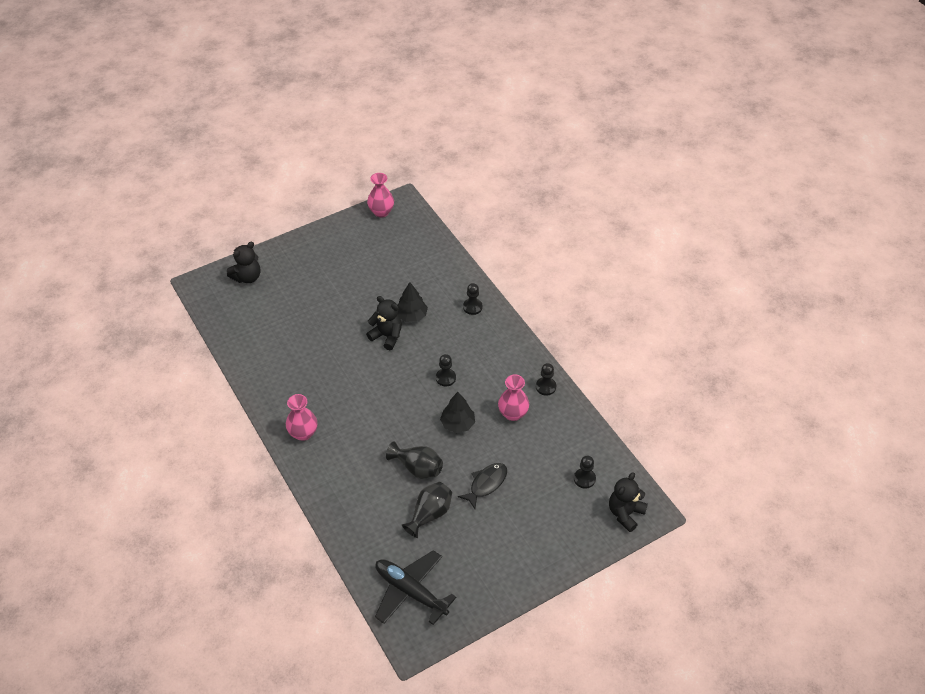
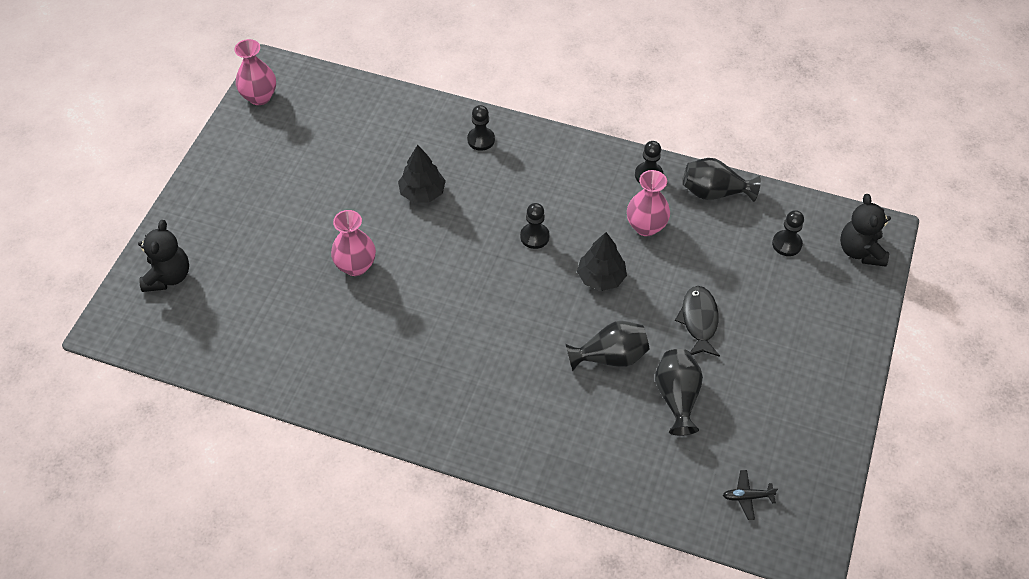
camera: 40 degrees left, 5 degrees up
pink vase [286,394,317,441] -> pink vase moved to [331,210,376,276]
black teddy bear [366,296,402,350] -> none
black plane [375,550,456,625] -> black plane [723,470,778,520], size x0.41
none -> black vase [683,158,761,202]

